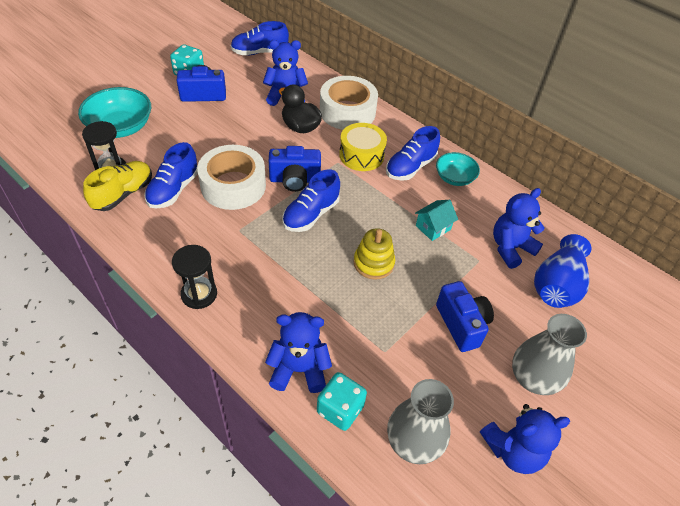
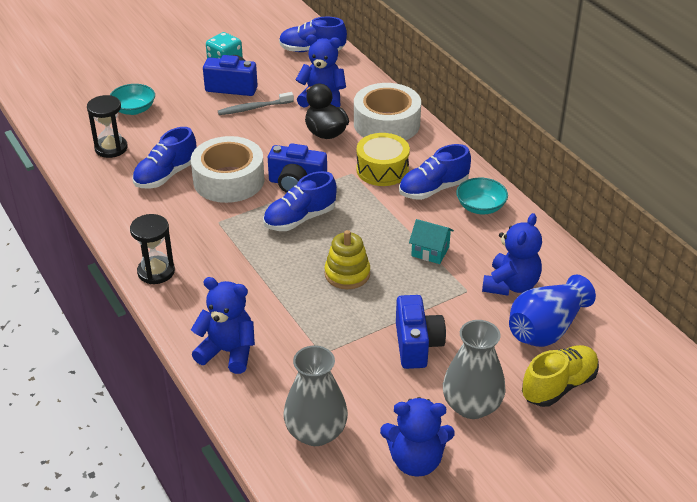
camera: 20 degrees right, 10 degrees down
turquoise bowl [78,87,151,138] -> turquoise bowl [110,84,155,115], size x0.61
yellow shoe [83,161,152,211] -> yellow shoe moved to [522,345,599,407]
turquoise dice [317,372,367,431] -> none
turquoise house [415,200,458,241] -> turquoise house turned 45 degrees clockwise [409,219,454,264]
blue teddy bear [493,188,544,269] -> blue teddy bear turned 135 degrees clockwise [482,213,542,296]
none -> grey toothbrush [218,92,294,115]

